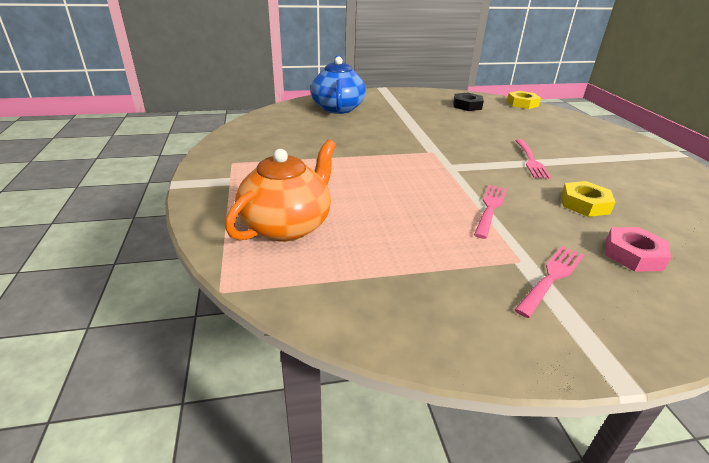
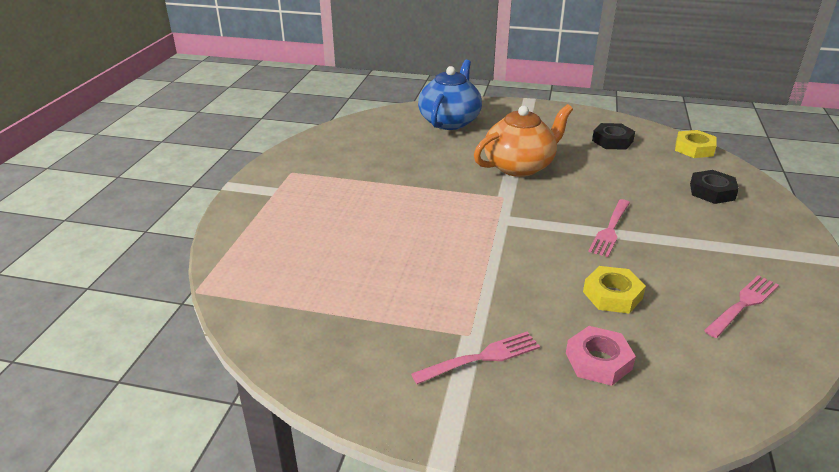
camera: 25 degrees right, 0 degrees up
orange teapot [225,139,336,242] -> orange teapot moved to [474,104,573,177]
pink fork [474,185,507,239] -> pink fork moved to [704,275,779,338]
none -> black nut [690,170,739,204]

